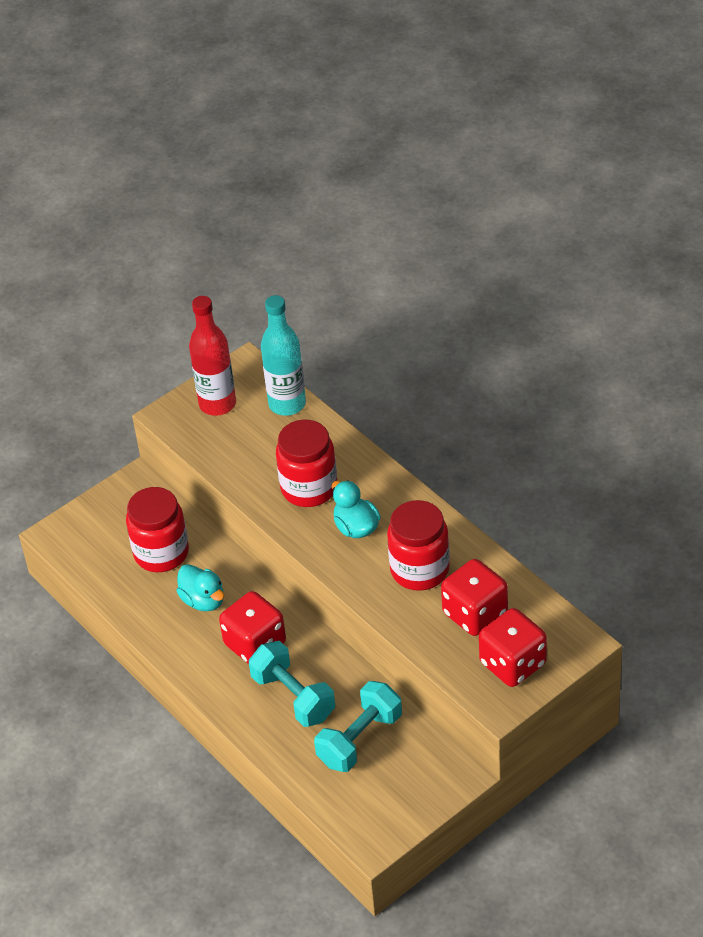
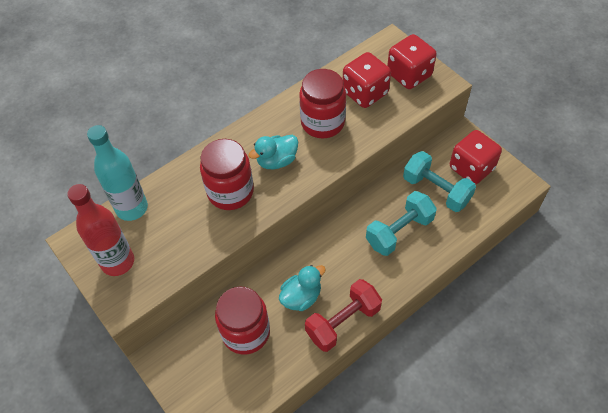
camera: 90 degrees left, 10 degrees up
red dice [219,591,286,664] -> red dice moved to [450,130,502,185]
none -> red dumbbell [305,279,382,352]

